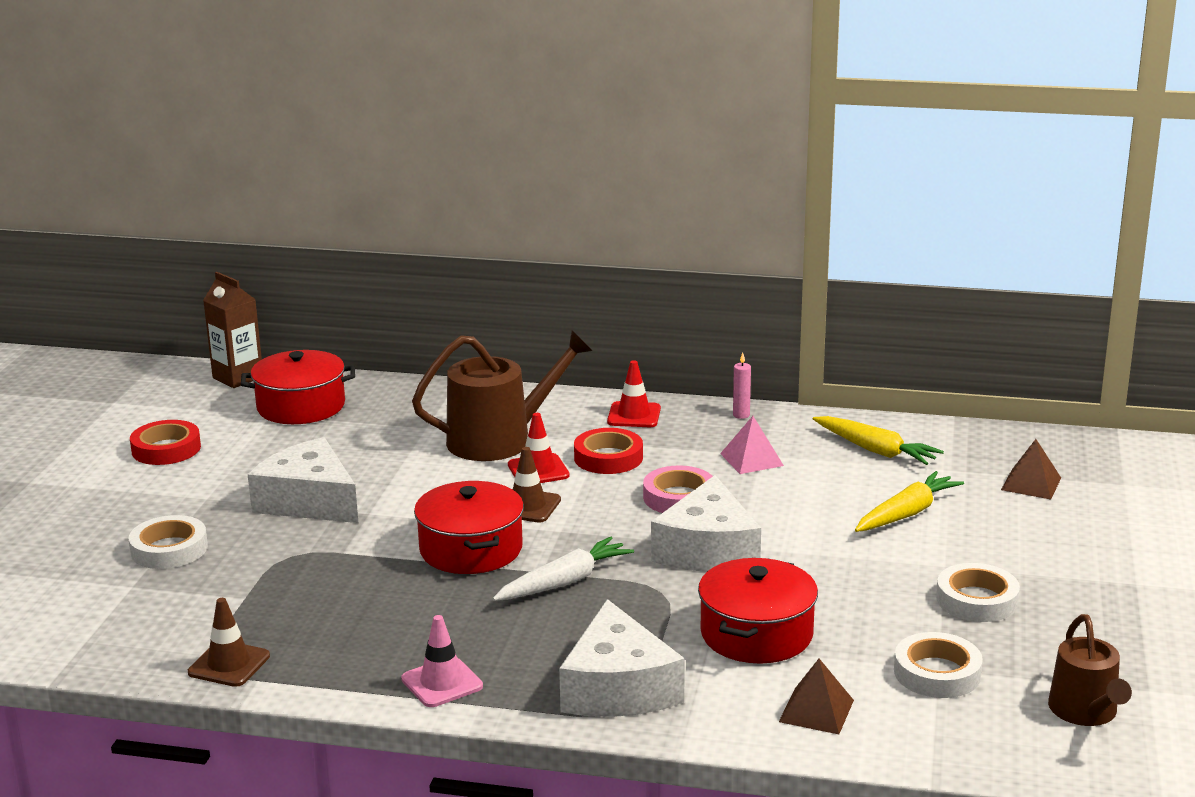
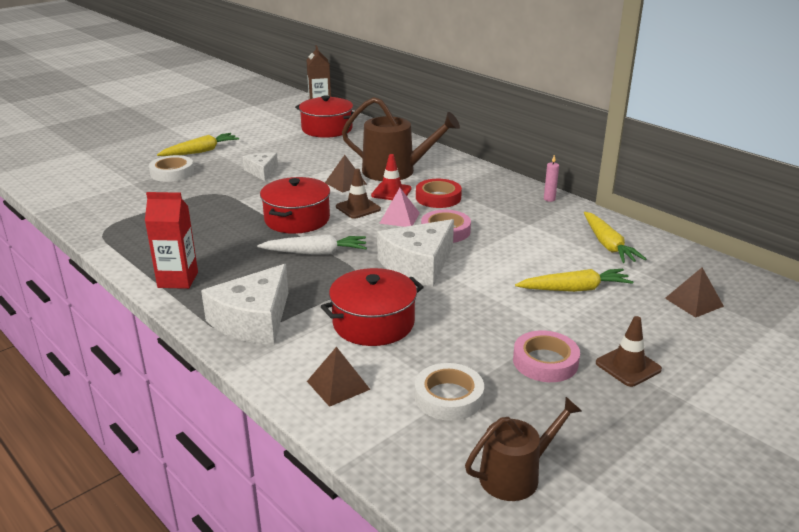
camera: 35 degrees right, 5 degrees up
red tape [130,420,201,465] -> none
brown traffic cone [188,598,270,687] -> brown traffic cone moved to [596,316,662,387]
white cheese [248,437,358,523] -> white cheese [243,153,278,181], size x0.57
pink traffic cone [401,615,483,707] -> red carton [145,192,198,289]
red traffic cone [607,360,661,427] -> none
pink pyramid [720,416,784,474] -> pink pyramid moved to [379,188,420,227]
white tape [936,563,1020,622] -> pink tape [513,330,580,382]
brown watering can [1048,614,1132,726] -> brown watering can turned 150 degrees counterclockwise [465,397,581,501]
none -> yellow carrot [157,133,239,156]
none -> brown pyramid [325,155,367,193]

